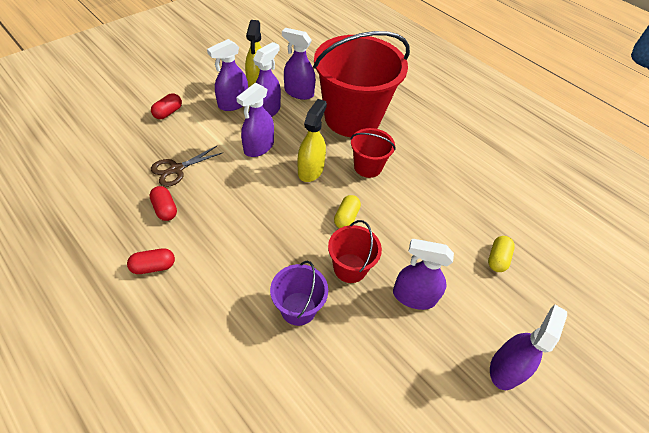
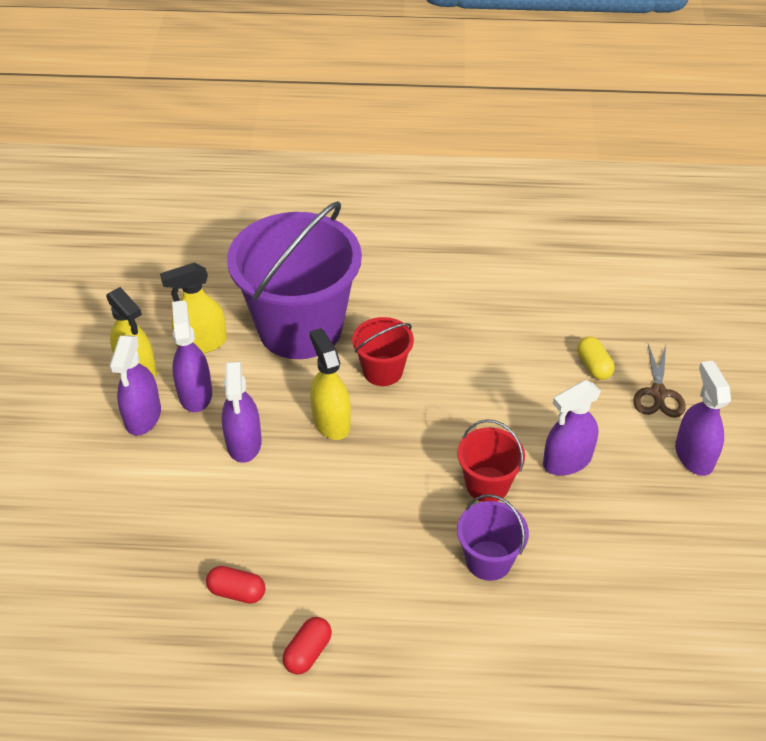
camera: 40 degrees left, 5 degrees down
red capsule [151,93,182,119] -> none
brown scissors [151,146,222,187] -> brown scissors moved to [633,344,686,418]
purple spray bottle [282,28,316,100] -> yellow spray bottle [160,263,227,354]
red bucket [313,31,410,137] -> purple bucket [227,201,362,359]
yellow capsule [334,195,361,228] -> none

